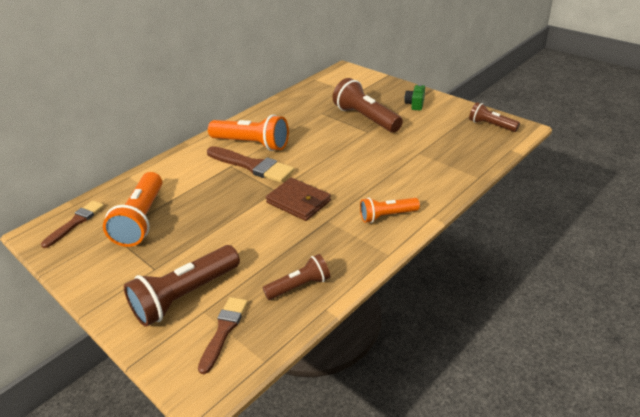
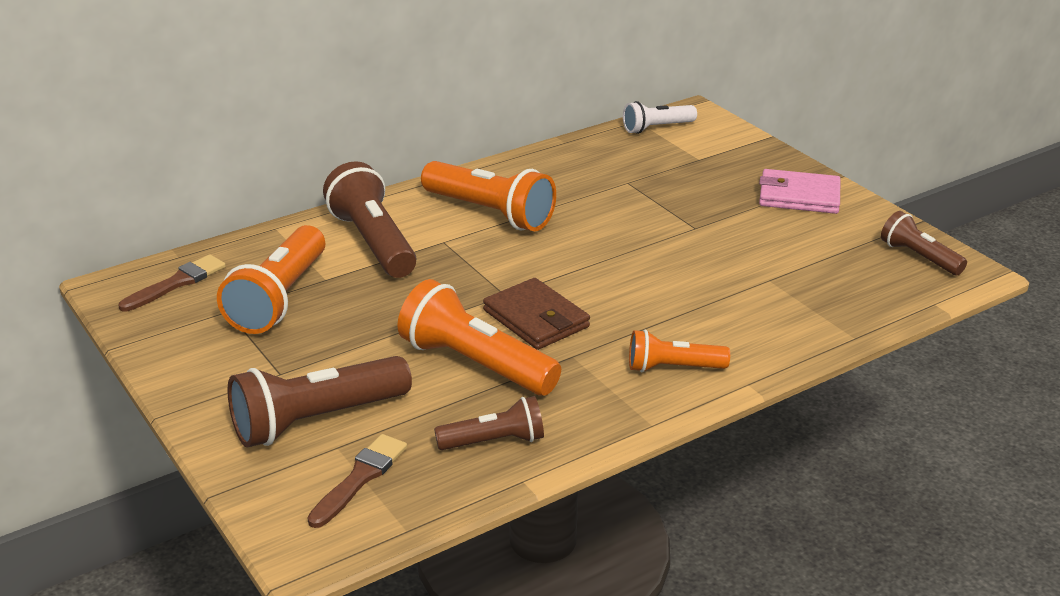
camera: 10 degrees right, 5 degrees down
brown brush [207,146,294,183] -> none
brown flashlight [333,78,403,133] -> brown flashlight moved to [323,161,416,278]
green camera [404,84,425,110] -> pink wallet [759,169,840,214]
none -> orange flashlight [397,279,561,396]
none -> white flashlight [623,101,697,134]

